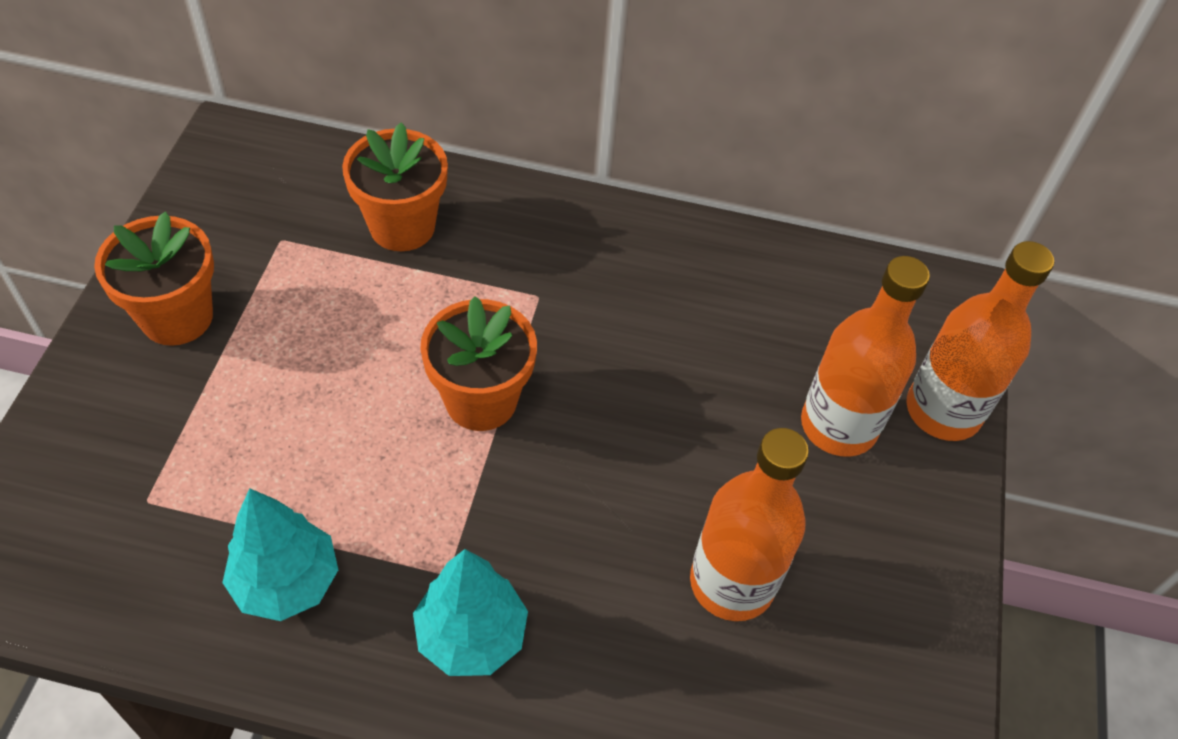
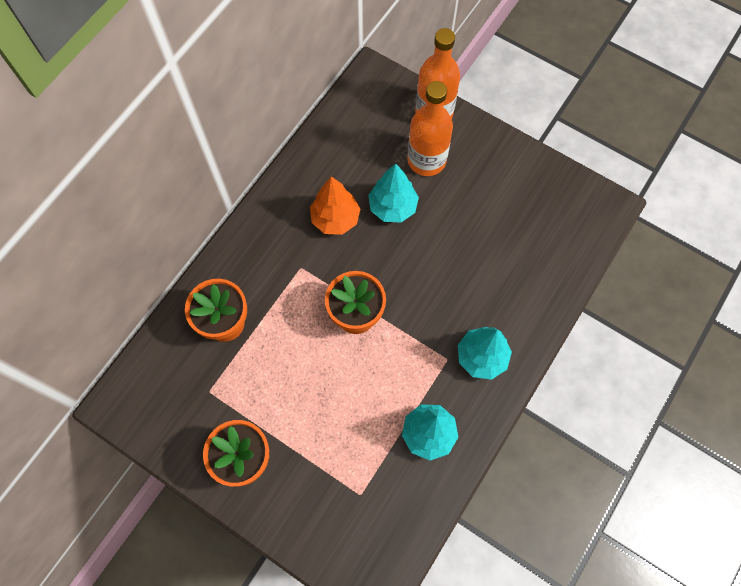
camera: 65 degrees left, 15 degrees up
orange bottle [690,428,809,621] -> none
none -> orange tree [310,176,360,235]
none -> turquoise tree [368,164,419,223]

